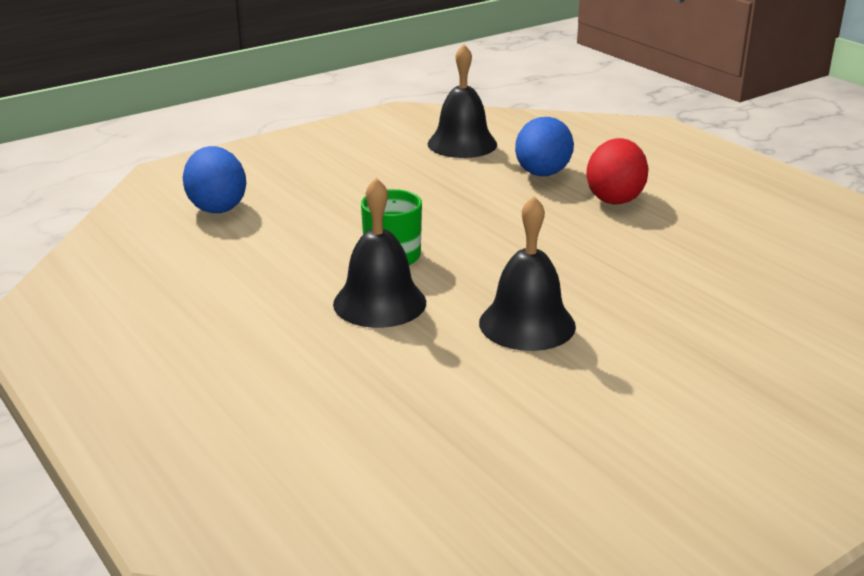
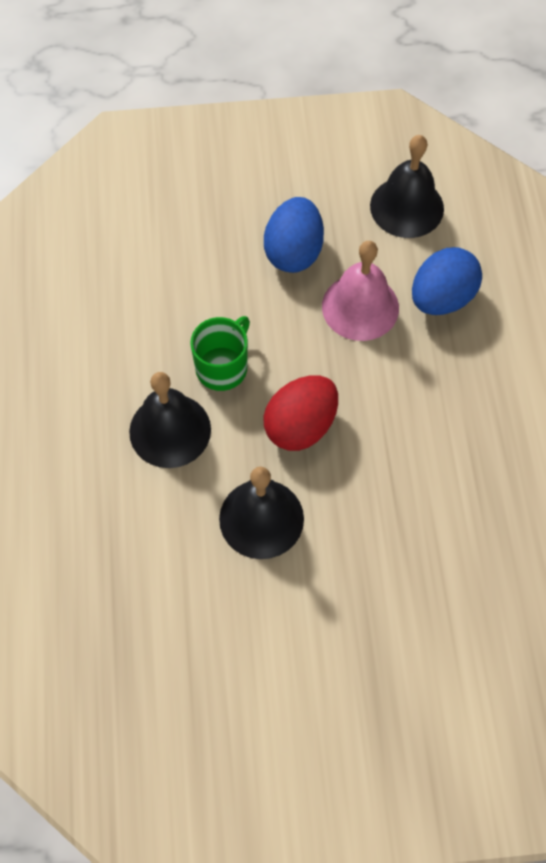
camera: 30 degrees right, 35 degrees up
blue egg [183,146,246,213] -> blue egg moved to [264,197,324,273]
red egg [586,138,649,204] -> red egg moved to [263,375,338,451]
none -> pink bell [322,241,399,341]

